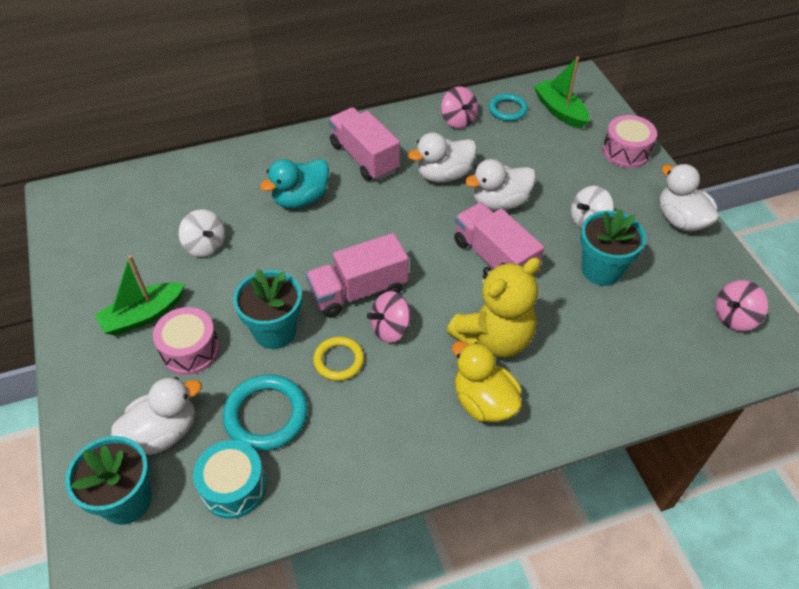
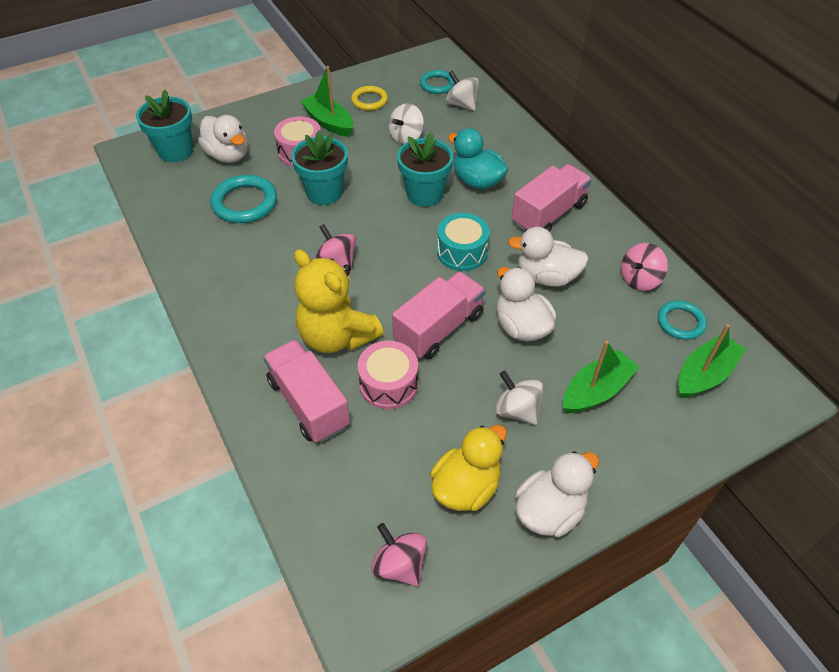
camera: 80 degrees right, 0 degrees up
turquoise drum [193,440,267,519] -> turquoise drum moved to [437,213,490,271]
pink truck [306,233,409,318] -> pink truck moved to [263,339,350,443]
yellow ring [313,336,364,381] -> yellow ring moved to [351,86,388,111]
white duck [408,132,477,183] -> white duck turned 45 degrees counterclockwise [508,227,589,287]
yellow duck [452,341,522,422] -> yellow duck moved to [430,425,507,511]
turquoise flower pot [580,209,646,286] -> turquoise flower pot moved to [397,132,453,207]
pink drum [603,115,657,168] -> pink drum moved to [358,341,418,409]
none -> turquoise ring [420,70,455,94]
none -> white spinning top [446,71,479,111]
none -> green boat [563,340,639,413]

